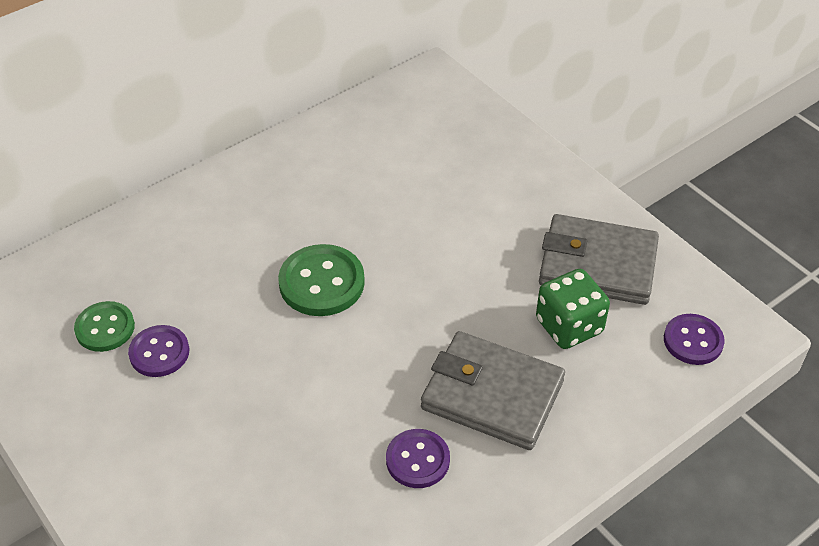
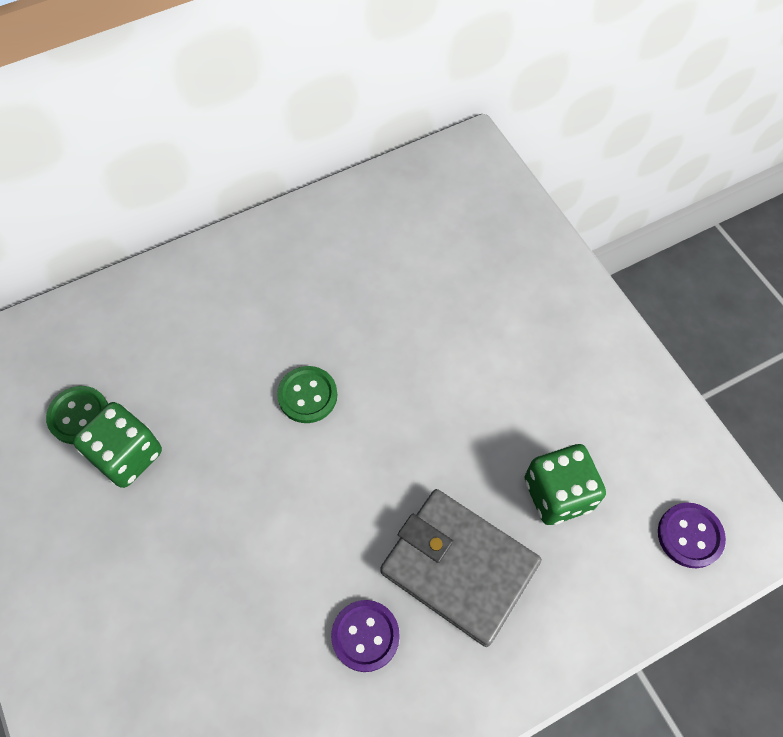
camera: 10 degrees right, 15 degrees up
purple button [128,325,189,377] -> green dice [73,402,162,488]
green button [278,244,365,316] -> green button [277,366,337,423], size x0.66
grey wallet [539,214,659,305] -> none

